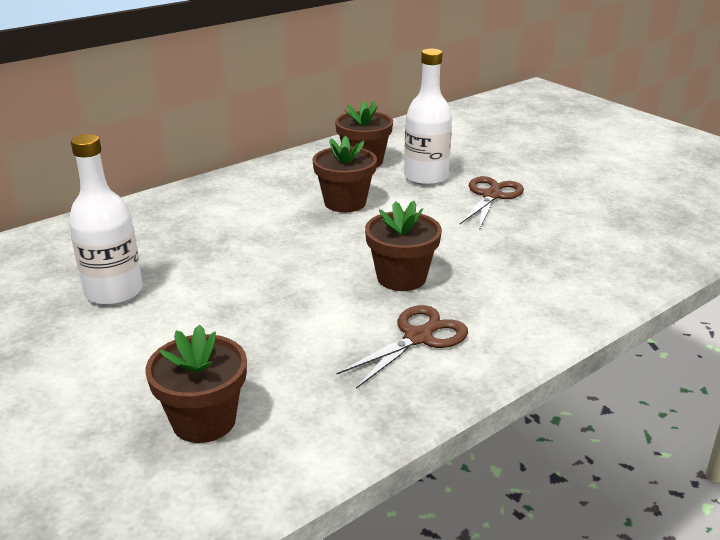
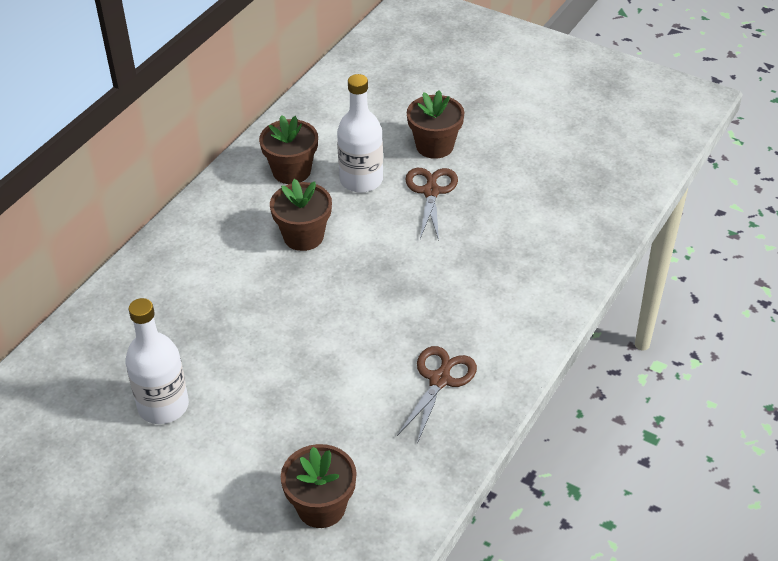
camera: 20 degrees left, 15 degrees up
brown flower pot [365,201,442,291] -> brown flower pot moved to [407,90,464,159]

